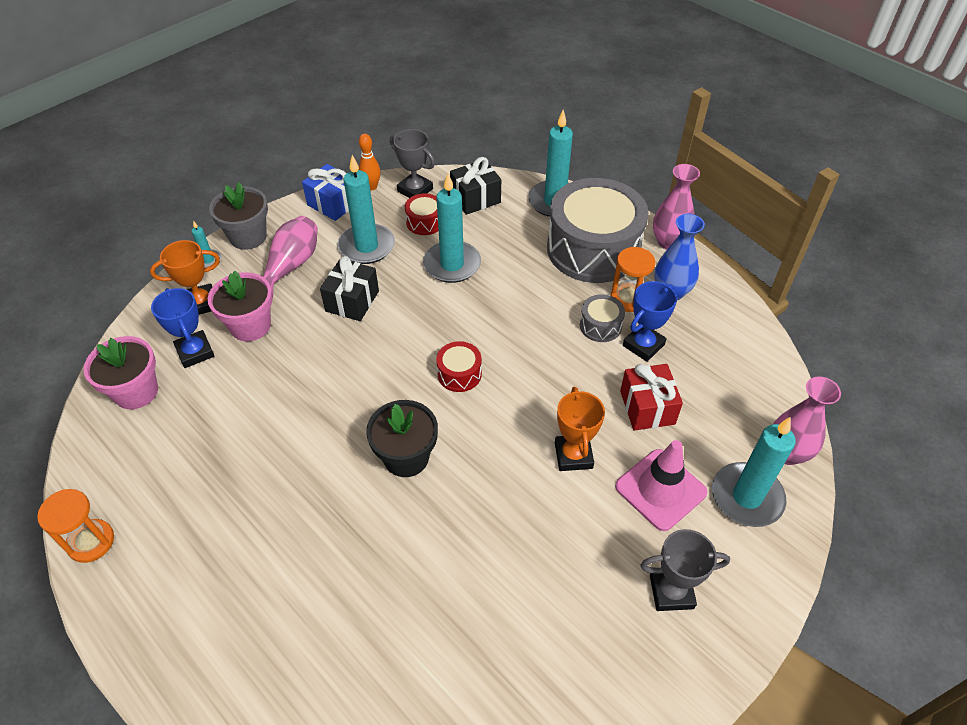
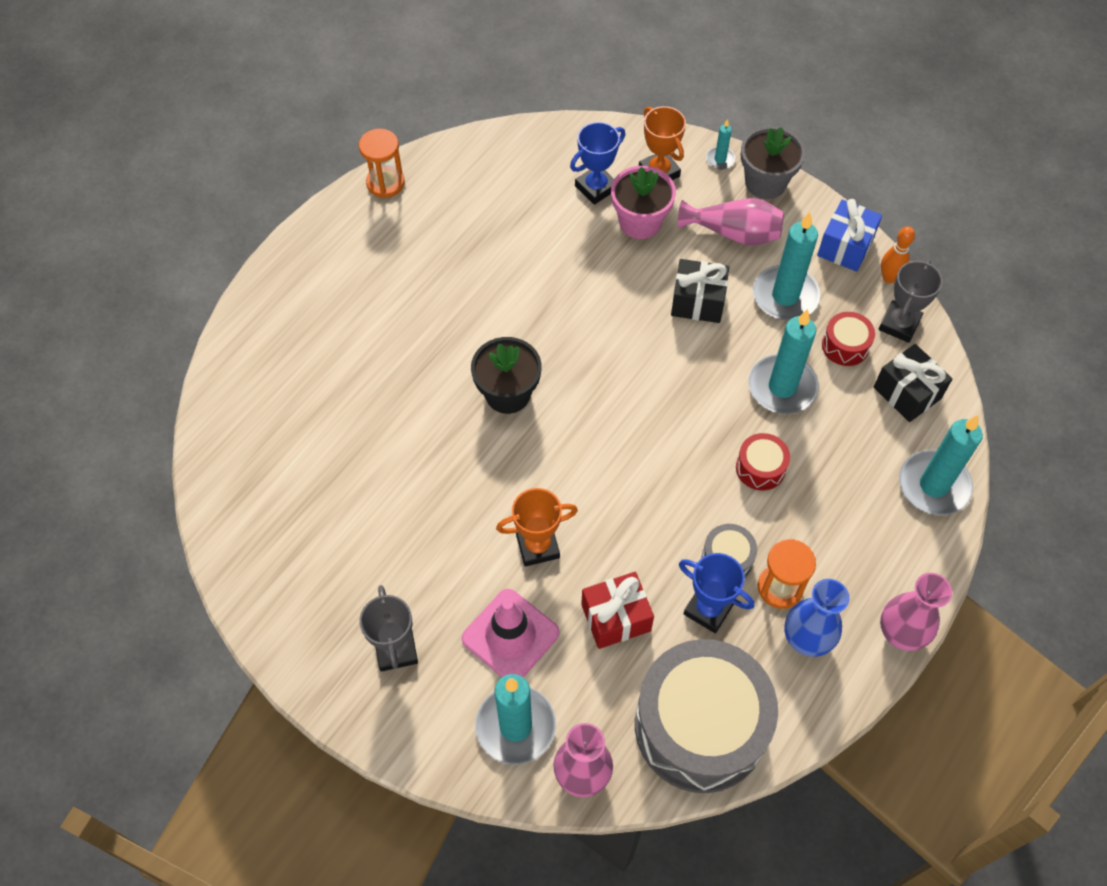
camera: 80 degrees right, 10 degrees up
pink flower pot [83,336,158,409] -> none
red drum [436,341,482,392] -> red drum moved to [736,433,790,491]
grey drum [547,178,649,283] -> grey drum moved to [635,639,778,793]

